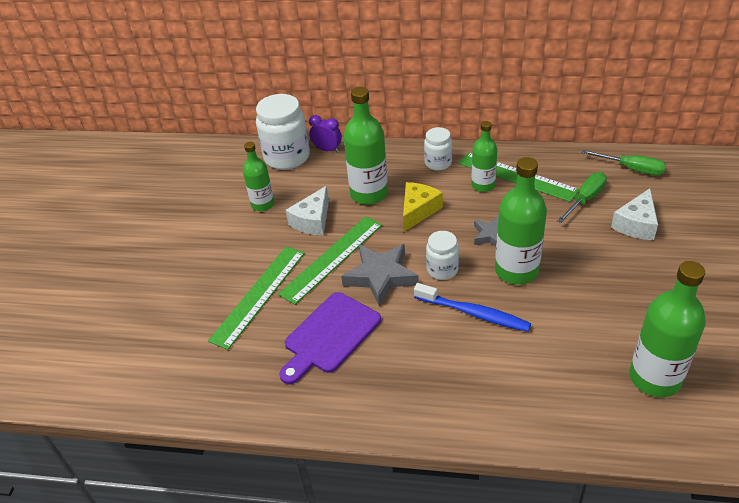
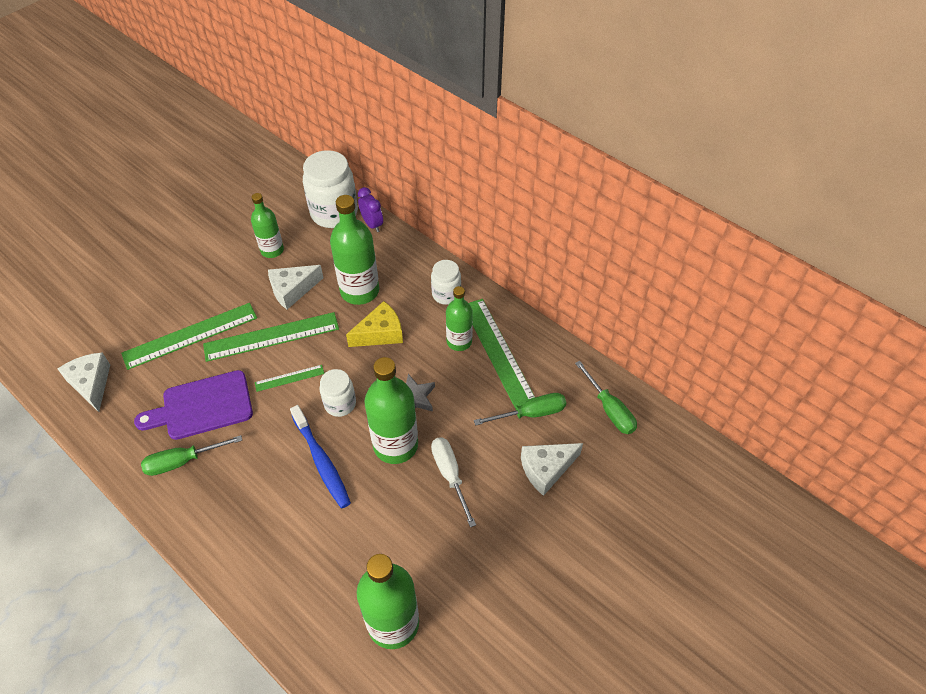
camera: 30 degrees right, 10 degrees up
grey star [341,244,419,306] -> green ruler [255,365,324,392]
none -> white cheese [58,353,110,412]
none -> green screwdriver [141,435,242,476]
none -> white screwdriver [431,437,476,527]

